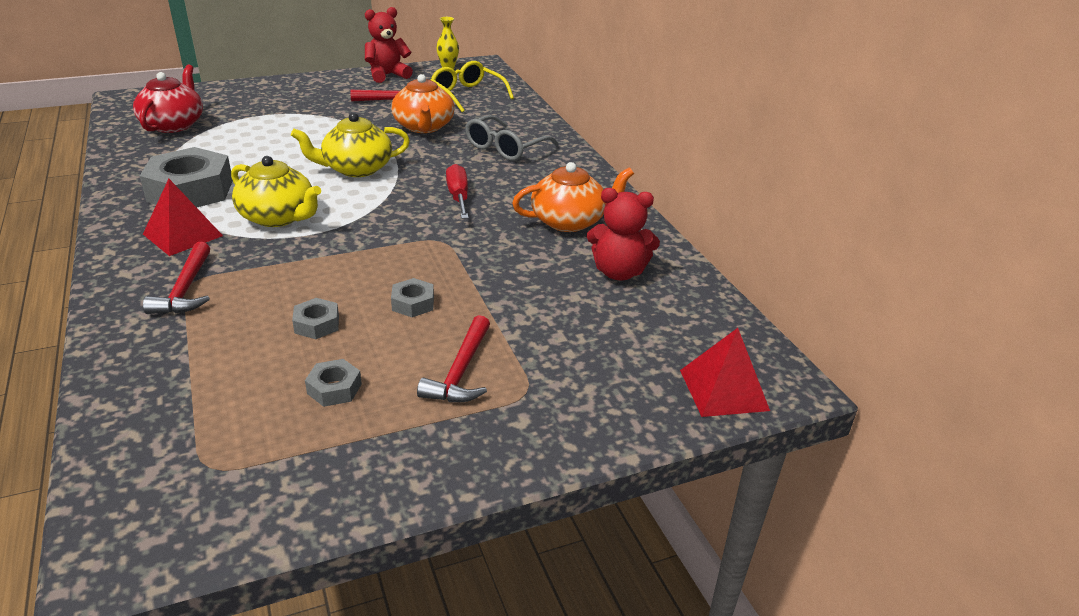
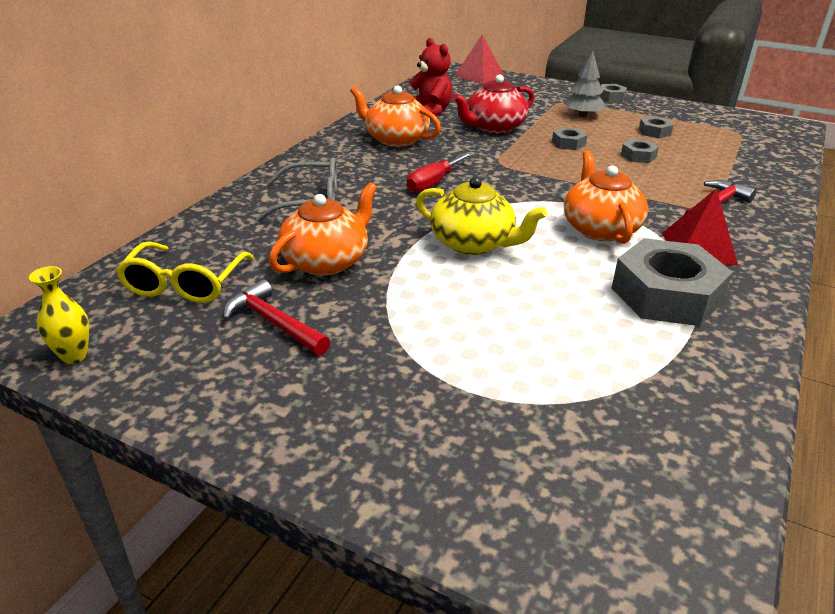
camera: 130 degrees left, 0 degrees up
red teapot [133,64,203,133] -> red teapot moved to [453,75,534,134]
yellow teapot [231,156,321,227] -> orange teapot [564,151,648,244]
red teddy bear [365,7,413,83] -> none
red hammer [417,315,490,402] -> grey tree [563,51,605,117]
none -> grey nut [599,84,627,102]

